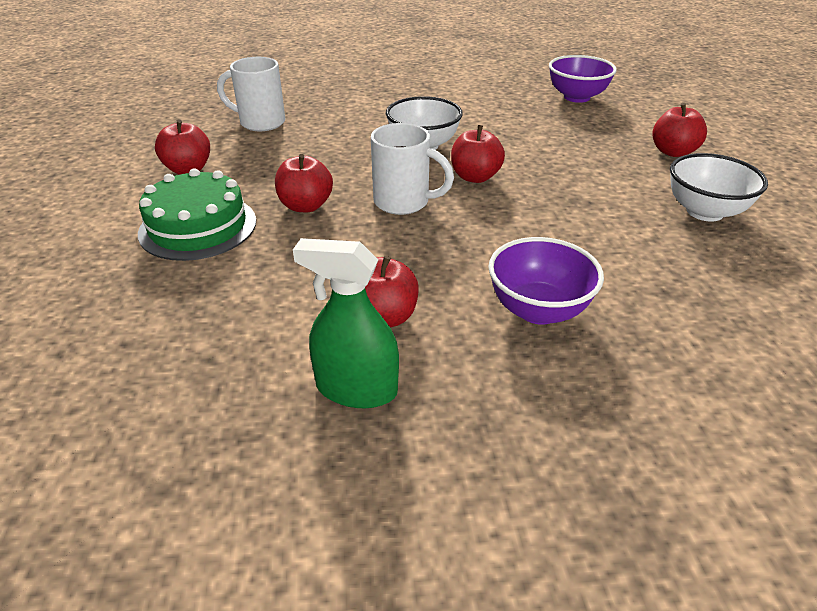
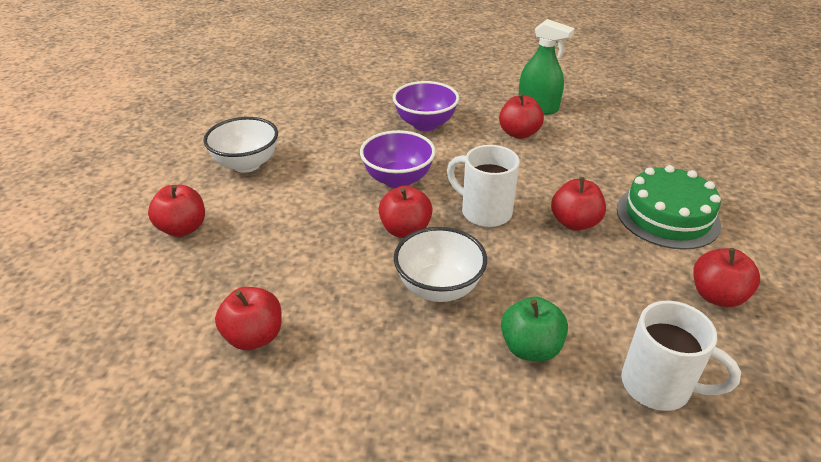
camera: 165 degrees left, 0 degrees up
purple bowl [549,55,617,103] -> purple bowl moved to [360,130,436,188]
none -> red apple [215,287,282,350]
none -> green apple [501,296,568,361]

